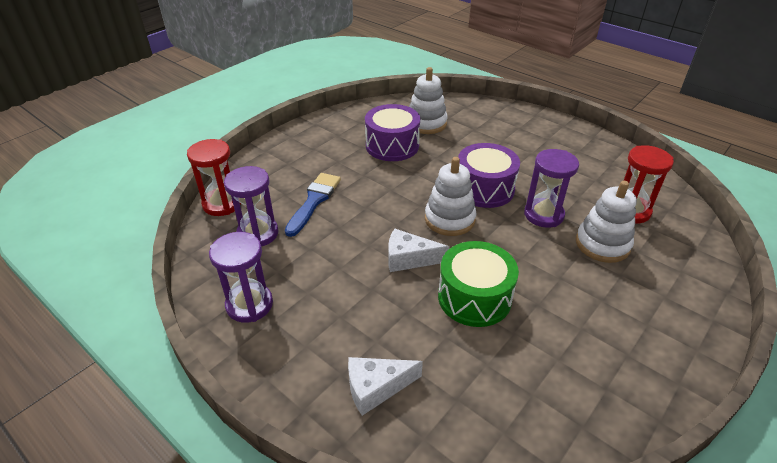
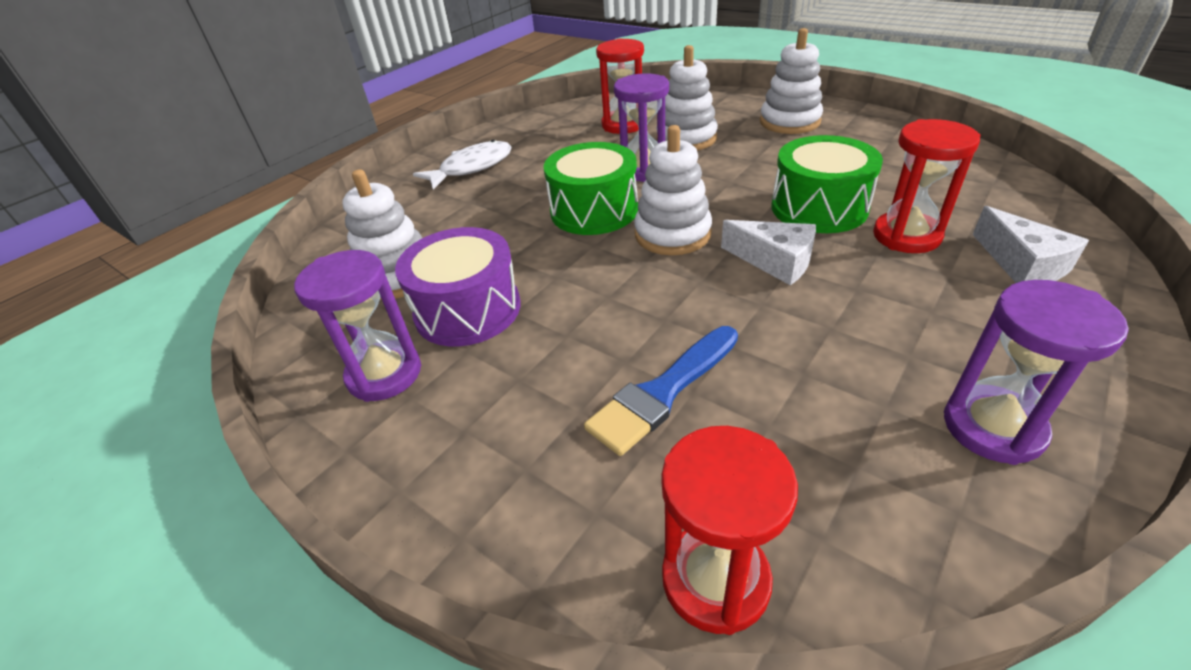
camera: 90 degrees left, 0 degrees up
purple hourglass [224,166,278,247] -> purple hourglass moved to [294,250,421,402]
blue brush [285,173,341,237] -> blue brush turned 60 degrees counterclockwise [584,326,738,456]
white cheese [388,229,449,272] -> white cheese turned 60 degrees counterclockwise [721,220,816,285]
purple drum [458,143,520,208] -> green drum [544,142,638,235]
none -> white fish [413,140,512,190]
none -> white stacking toy [760,28,823,134]
none -> red hourglass [873,119,981,253]

